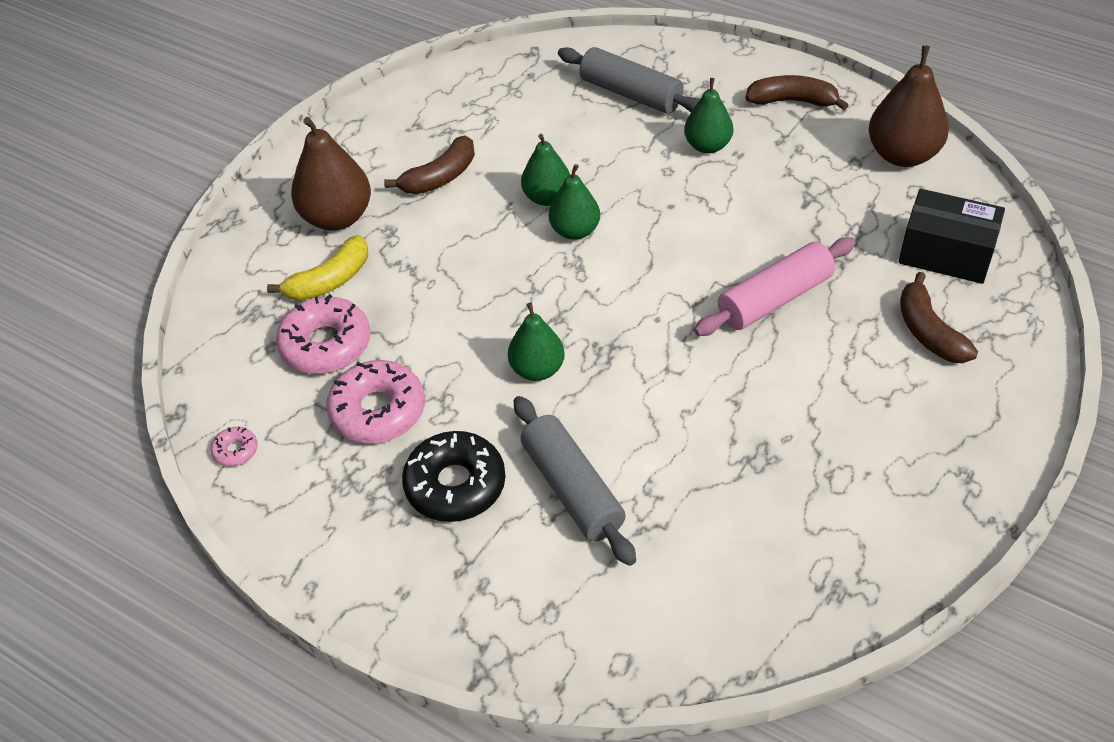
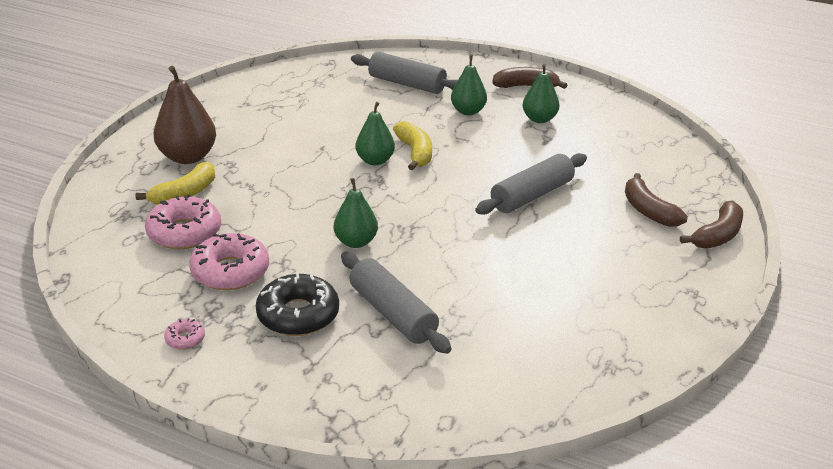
camera: 10 degrees left, 15 degrees down
pink donut [211,427,258,467] -> pink donut moved to [164,318,205,350]
brown banana [384,136,475,194] -> brown banana moved to [680,200,743,249]
green pear [521,134,570,206] -> green pear moved to [522,64,560,123]
pink rolling pin [694,237,856,336] -> grey rolling pin [475,153,587,215]
brown pear [869,45,949,167] -> none
black box [899,189,1005,284] -> none
none -> yellow banana [393,121,432,170]

